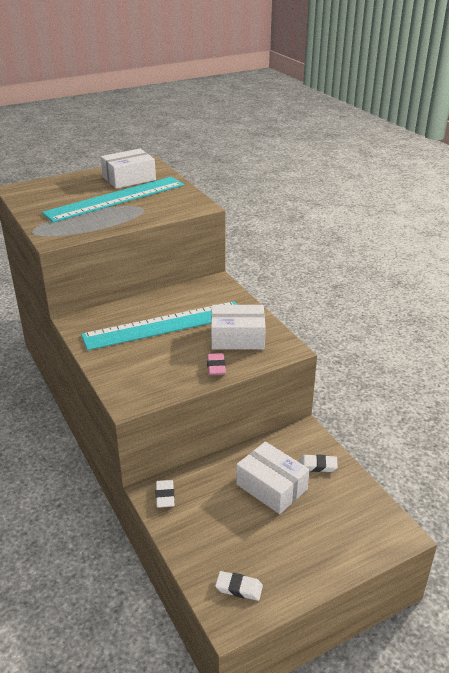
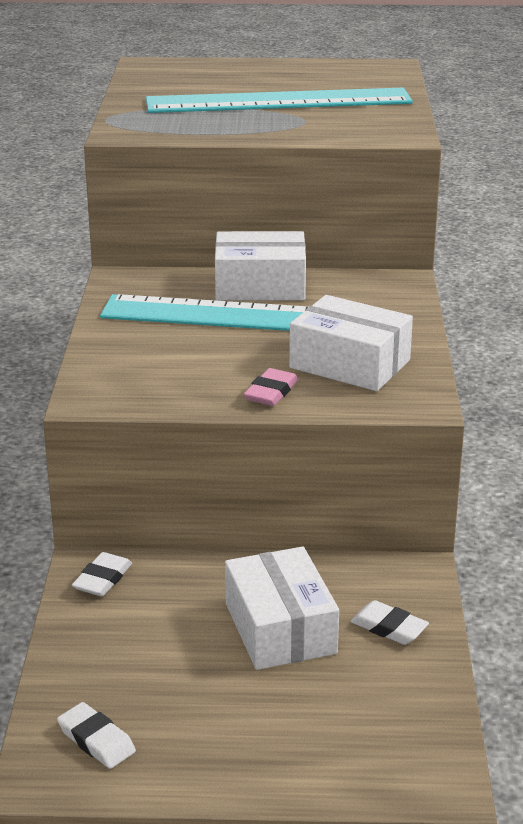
camera: 30 degrees right, 5 degrees down
white box [101,149,156,189] -> white box moved to [215,231,306,300]

